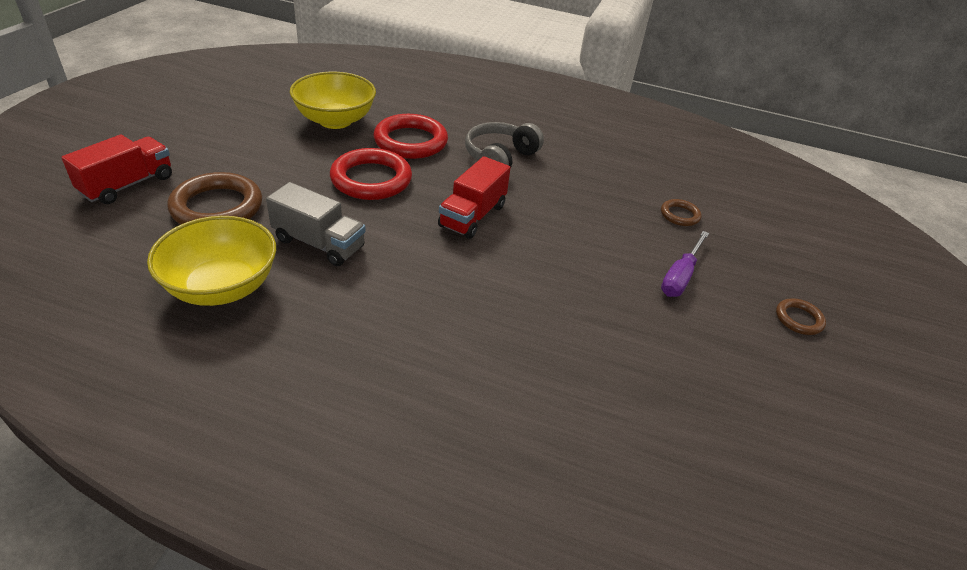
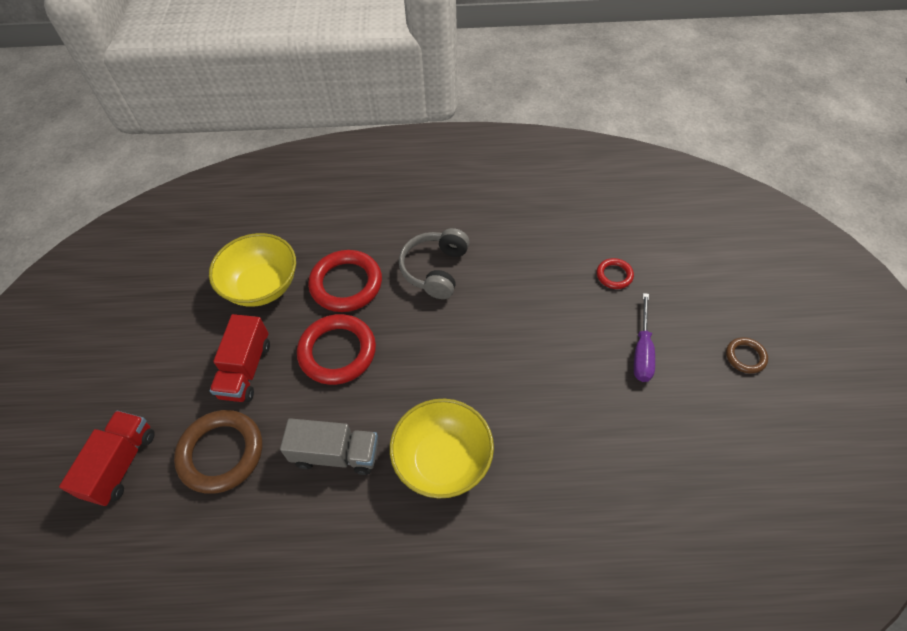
camera: 15 degrees left, 15 degrees up
yellow bowl [147,216,276,306] -> yellow bowl moved to [390,399,494,499]
red truck [438,156,511,239] -> red truck moved to [210,314,270,402]
brown ring [661,199,702,226] -> red ring [597,258,634,289]

